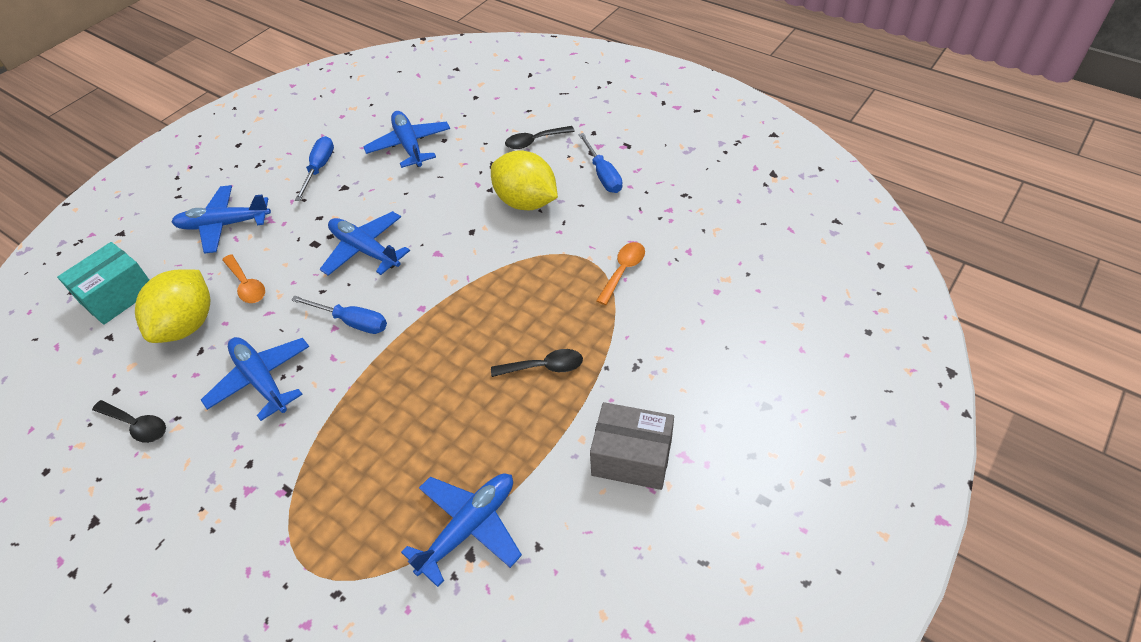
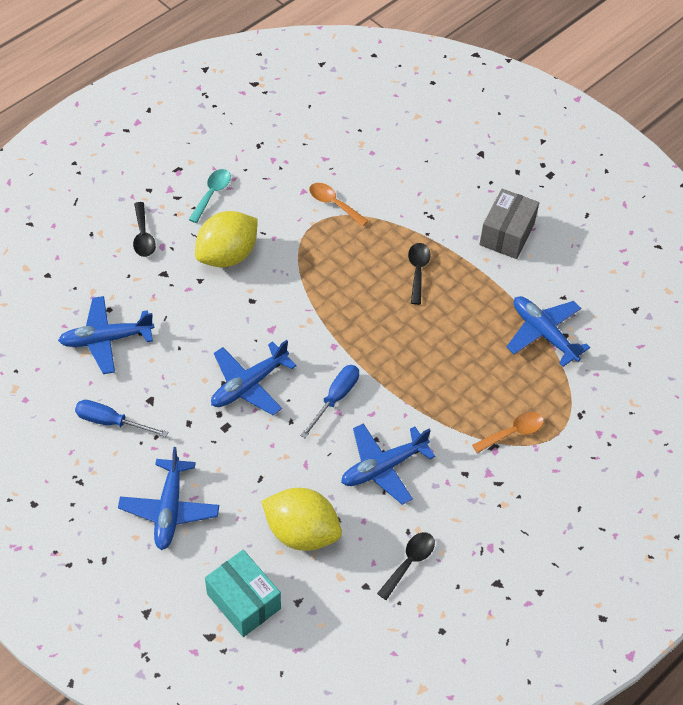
camera: 85 degrees left, 5 degrees up
orange spoon [222,254,265,303] -> orange spoon moved to [472,412,544,453]
blue screwdriver [578,133,622,193] -> turquoise spoon [189,169,231,223]

